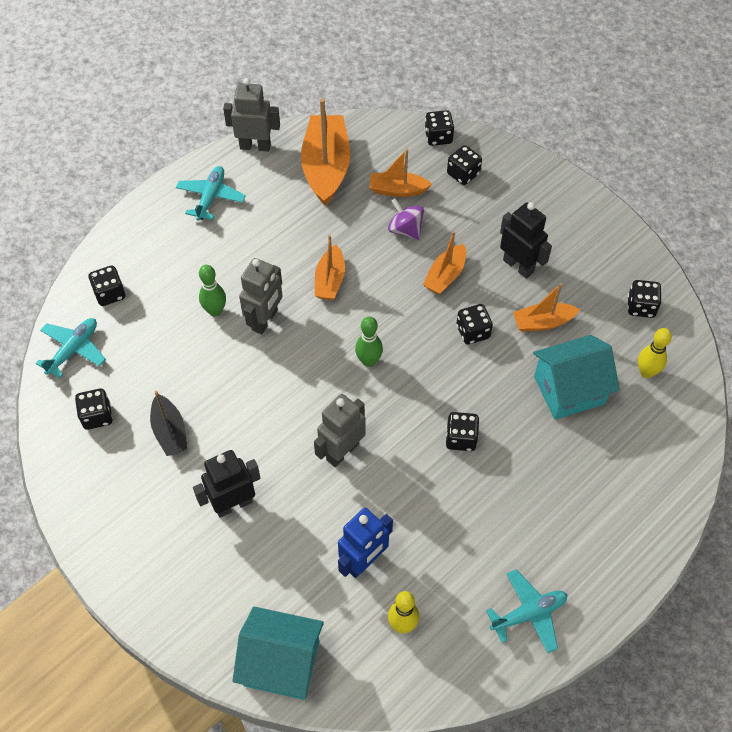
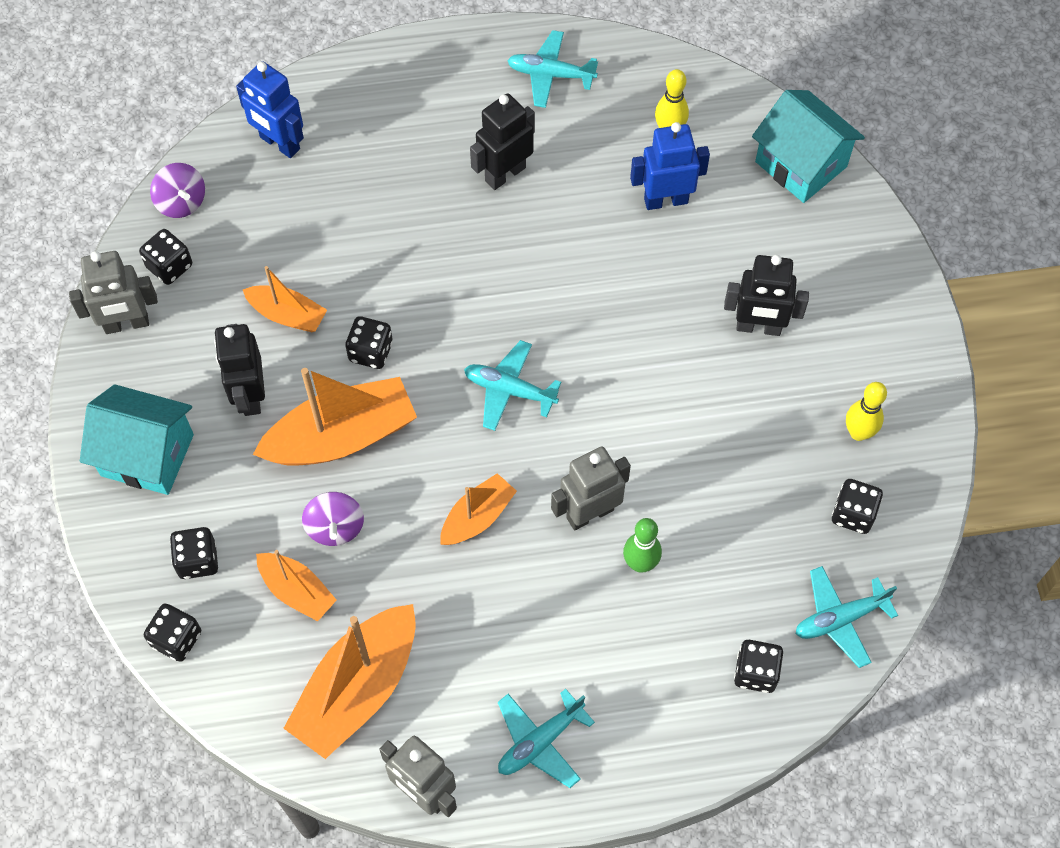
camera: 145 degrees left, 5 degrees up
black boat [150,391,187,456] -> none
grey robot [314,394,366,467] -> grey robot moved to [69,251,158,334]
green bowling pin [355,316,383,367] -> turquoise plane [464,340,561,431]
orange boat [423,231,466,295] -> orange boat [253,368,417,466], size x1.78
black dice [446,412,479,451] -> none
turquoise house [533,335,620,420] -> turquoise house moved to [80,384,194,495]
yellow bowling pin [638,328,672,378] -> yellow bowling pin moved to [846,382,887,441]
none -> purple spinning top [150,163,205,218]
none -> blue robot [236,61,304,158]
none -> black robot [470,93,535,190]

